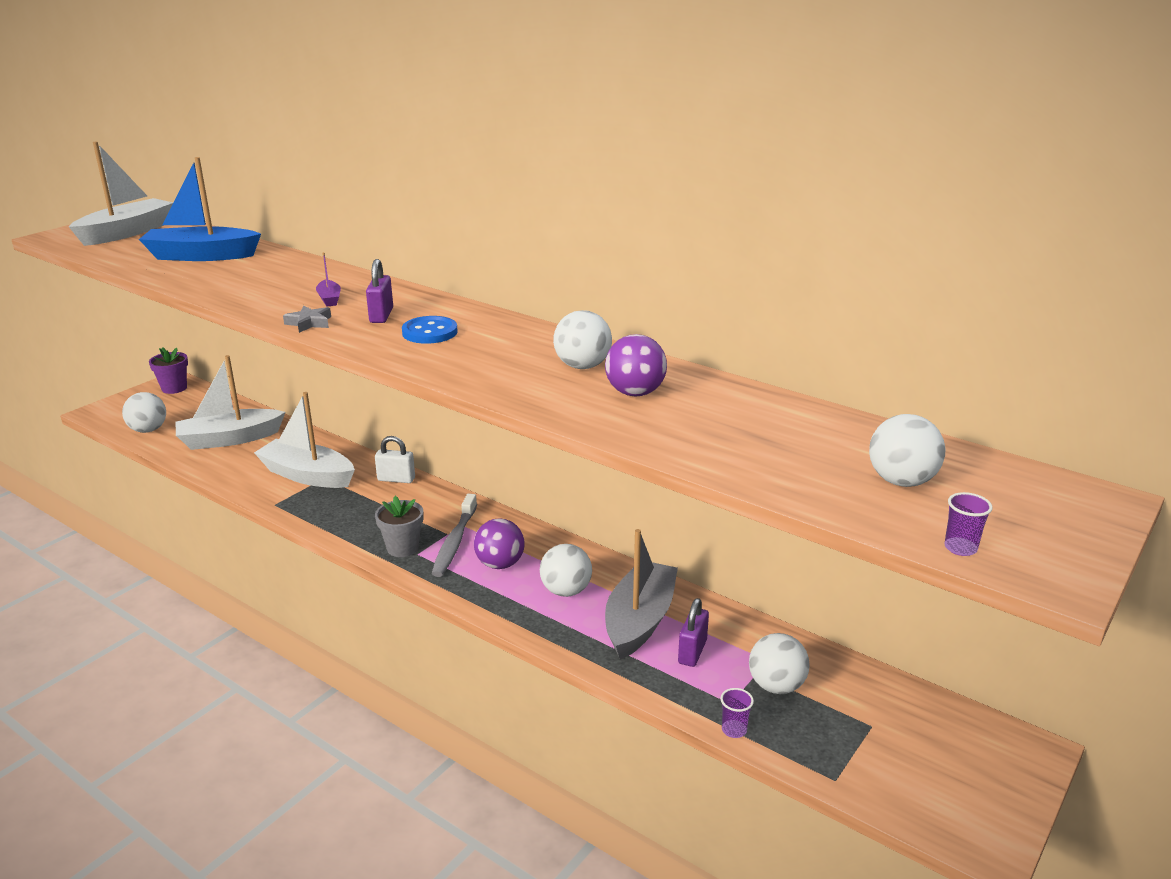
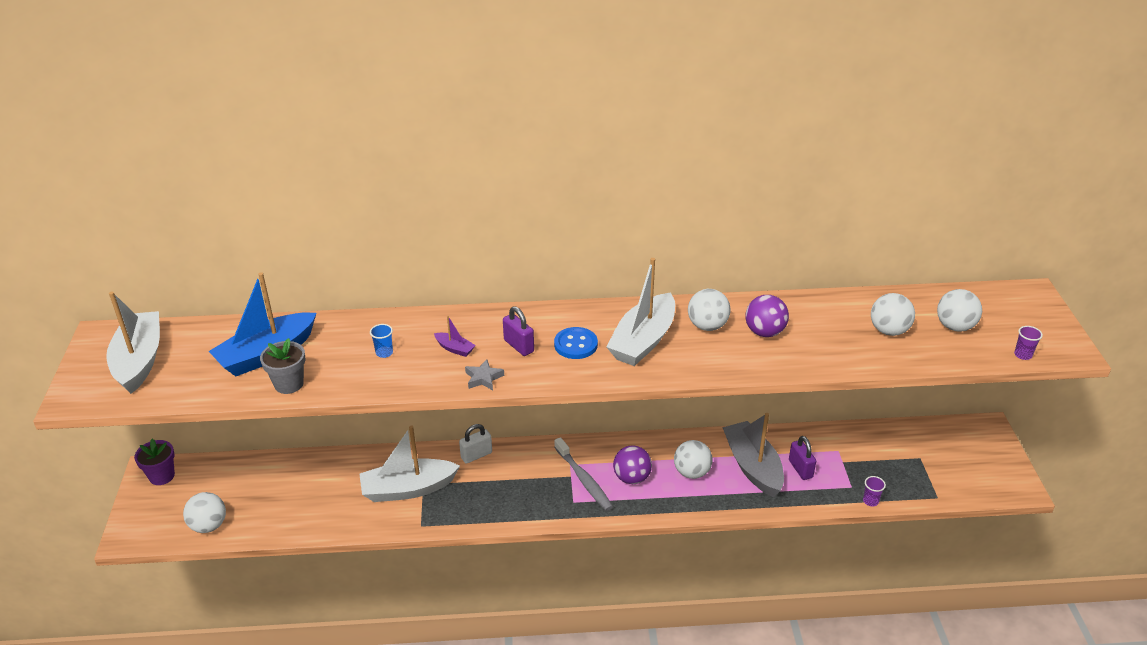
camera: 40 degrees left, 10 degrees up
white boat [175,355,286,450] -> white boat moved to [606,258,675,366]
grey flower pot [375,496,423,557] -> grey flower pot moved to [260,338,306,394]
white ball [749,633,810,694] -> white ball moved to [871,293,915,336]
none -> blue cup [370,324,393,358]

